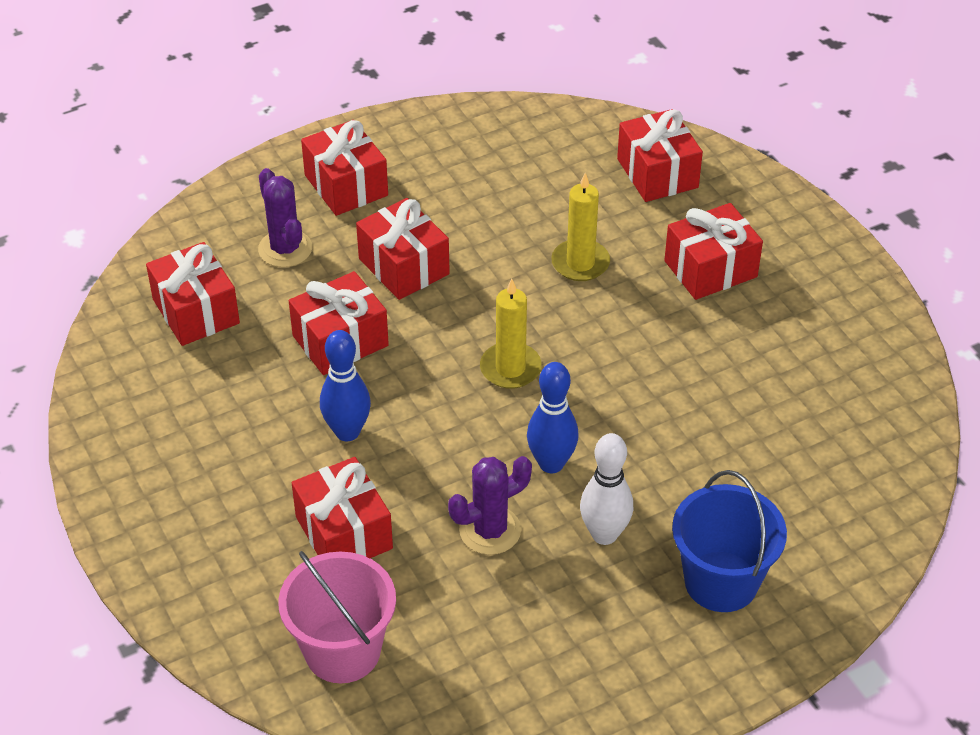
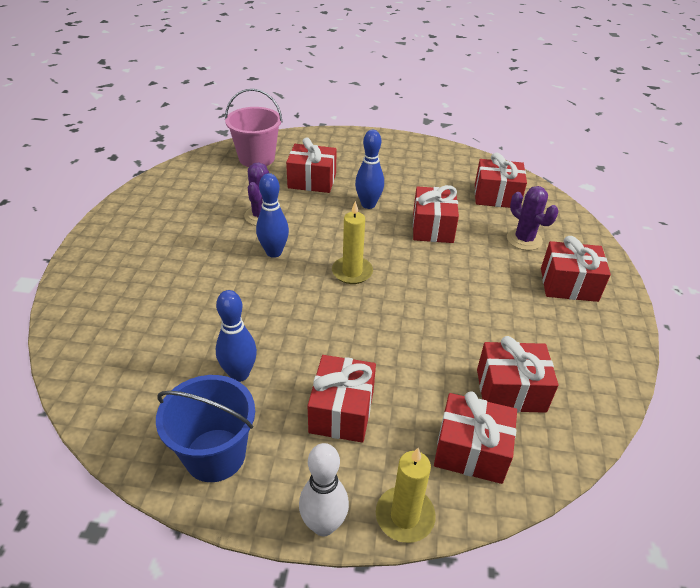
camera: 125 degrees right, 5 degrees down
purple cactus [258,168,312,267] -> purple cactus turned 45 degrees clockwise [507,186,558,250]
red gift [356,198,450,300] -> red gift moved to [477,336,558,413]
yellow candle [551,173,610,281] -> yellow candle moved to [376,448,436,543]
white bowling pin [580,433,633,545] -> white bowling pin moved to [299,443,349,536]
blue bucket [672,470,787,612] -> blue bucket moved to [156,375,255,482]
none -> blue bowling pin [216,290,257,382]

